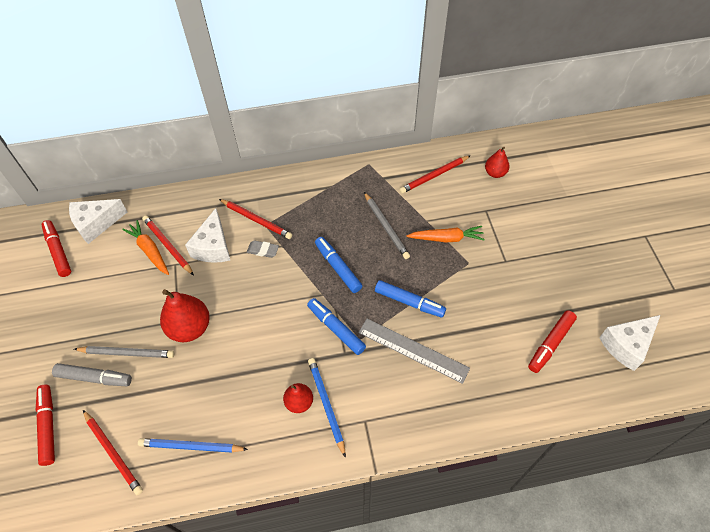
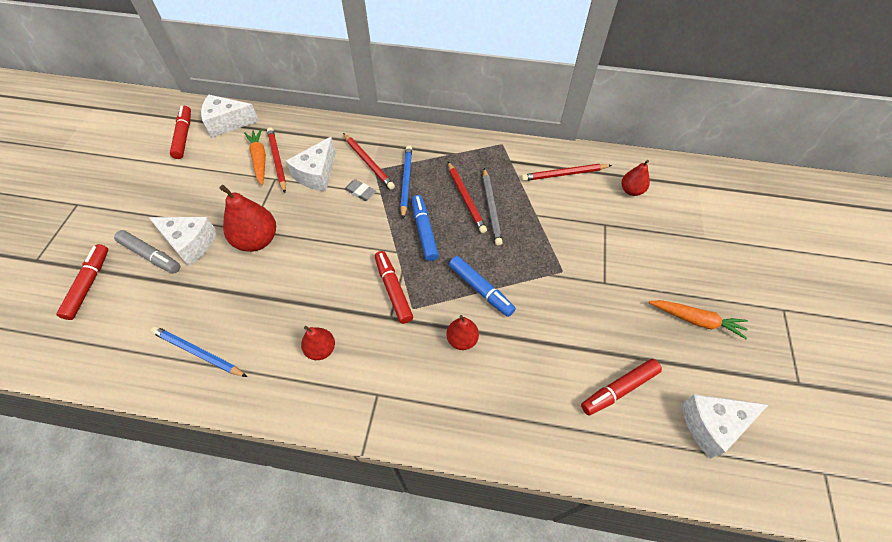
camera: 20 degrees right, 0 degrees up
grey pencil [74,346,174,358] -> white cheese [148,217,217,266]
red pencil [83,410,143,495] -> red pencil moved to [448,162,487,233]
blue marker [307,298,366,355] -> red marker [375,251,413,324]
blue pencil [308,358,346,458] -> blue pencil moved to [400,145,412,219]
grey ruler [358,319,470,384] -> red pear [447,315,479,350]
orange carrot [406,226,485,242] -> orange carrot moved to [649,300,748,340]

